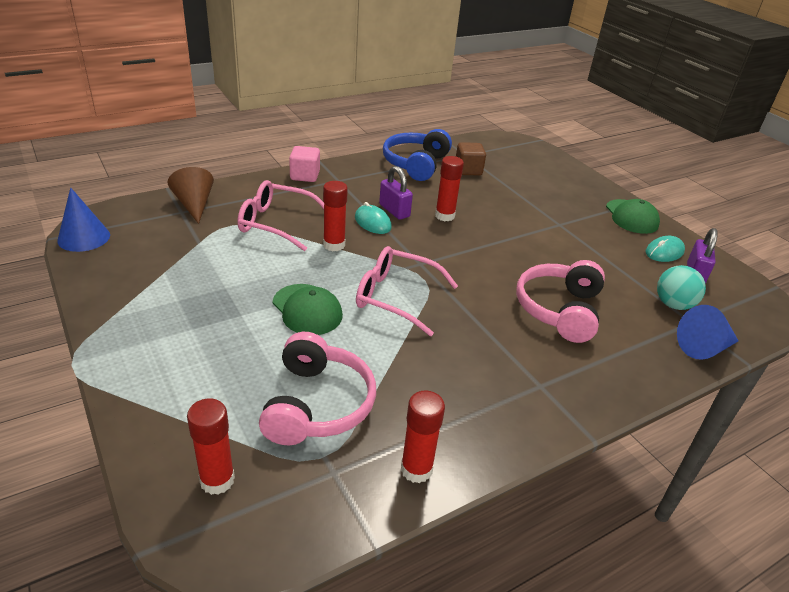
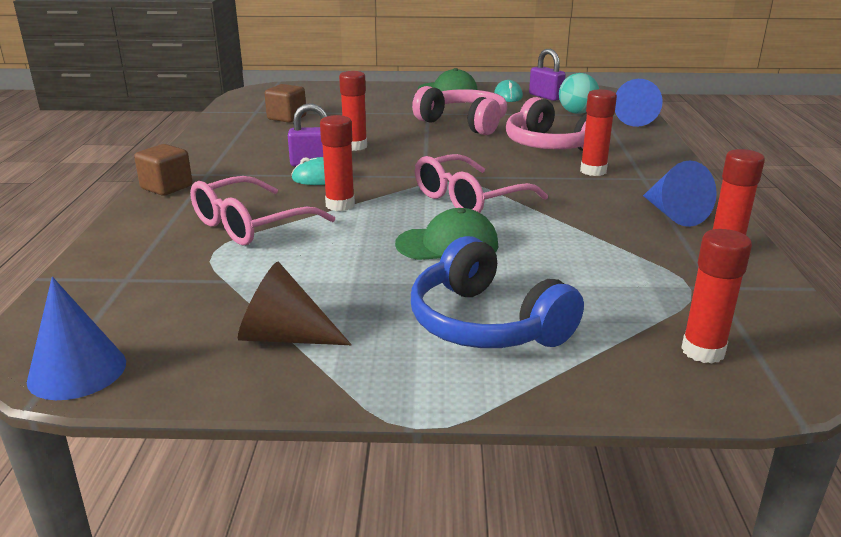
camera: 55 degrees left, 10 degrees down
brown cone [168,167,214,224] -> brown cone moved to [238,261,352,345]
pink headphones [259,332,376,445] -> pink headphones moved to [412,86,507,135]
pink cube [289,146,320,182] -> brown cube [134,144,192,196]
blue headphones [383,129,452,181] -> blue headphones moved to [411,236,584,348]
none -> red glue stick [580,89,617,176]
none -> blue cone [643,160,717,227]

